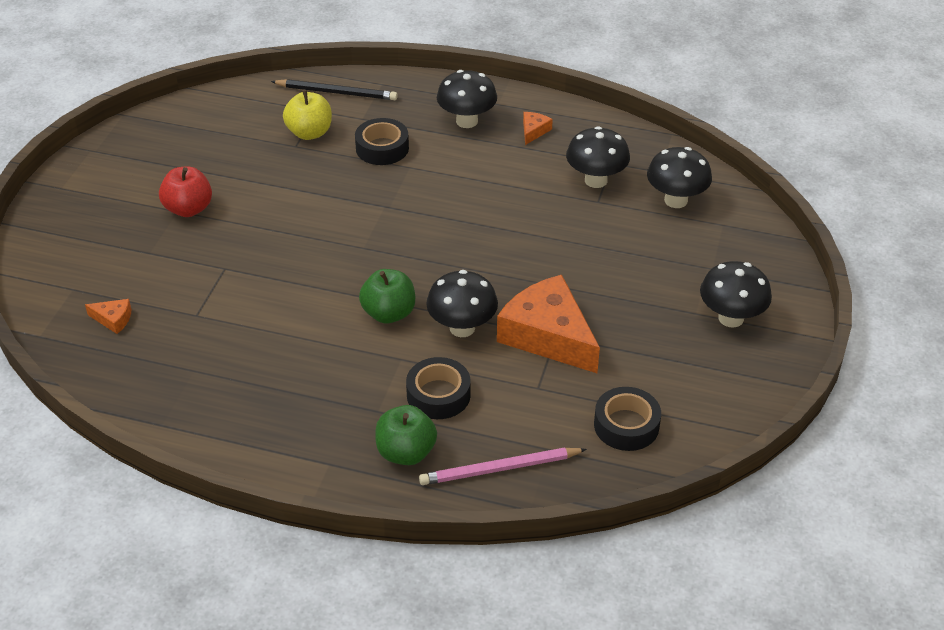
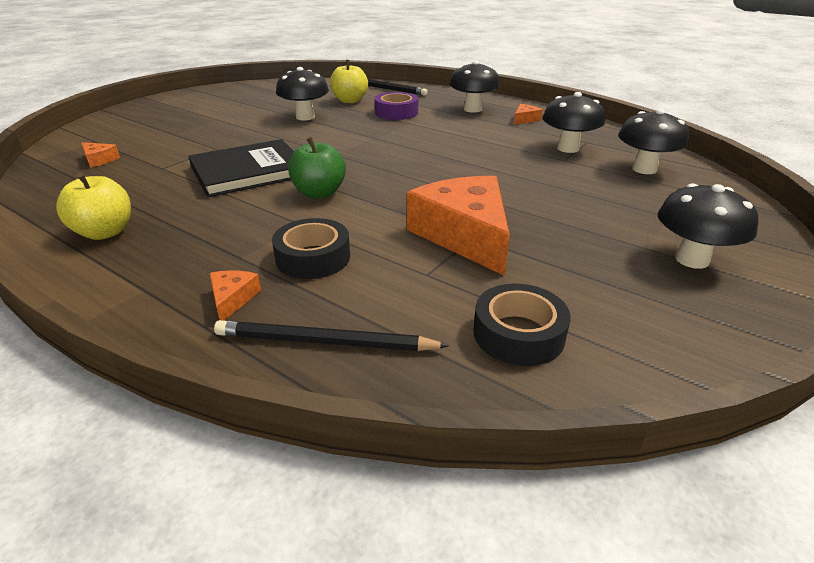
camera: 20 degrees right, 10 degrees down
red apple [159,166,212,217] -> none
black tape [355,118,409,165] -> purple tape [375,92,418,120]
green apple [375,405,437,465] -> orange cheese [210,270,261,321]
pink pencil [419,447,587,485] -> black pencil [214,320,449,351]
black mushroom [426,270,498,337] -> black mushroom moved to [276,67,329,121]
none -> yellow apple [56,173,131,240]
none -> black book [188,139,294,197]

